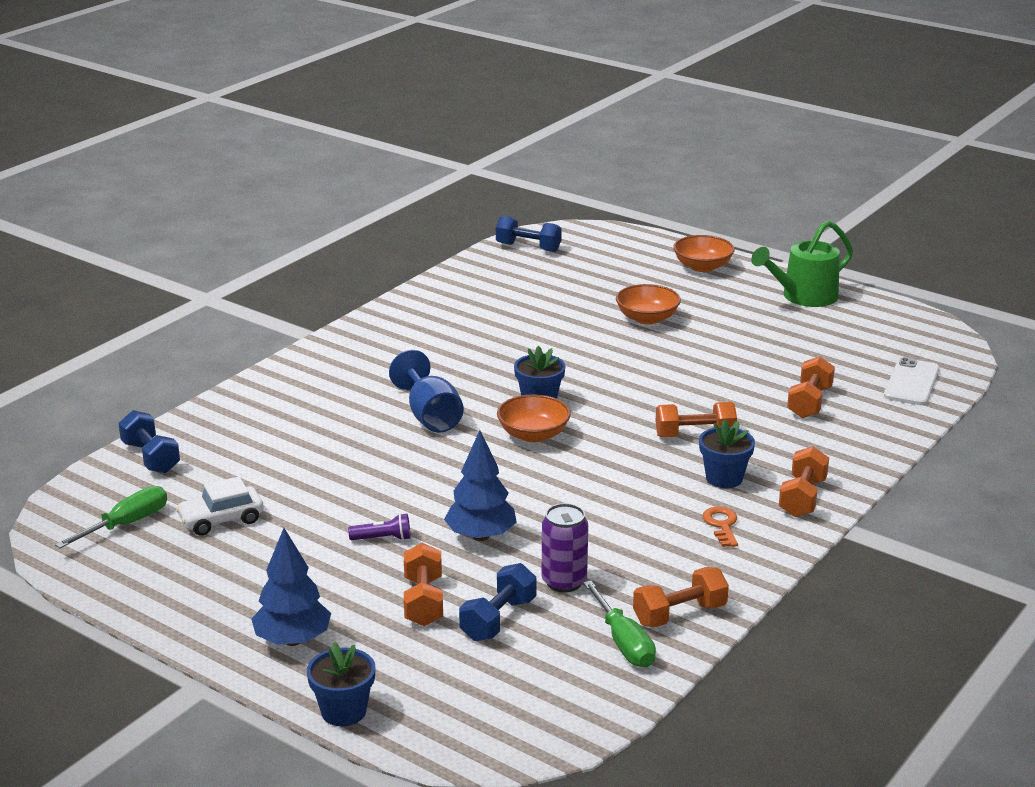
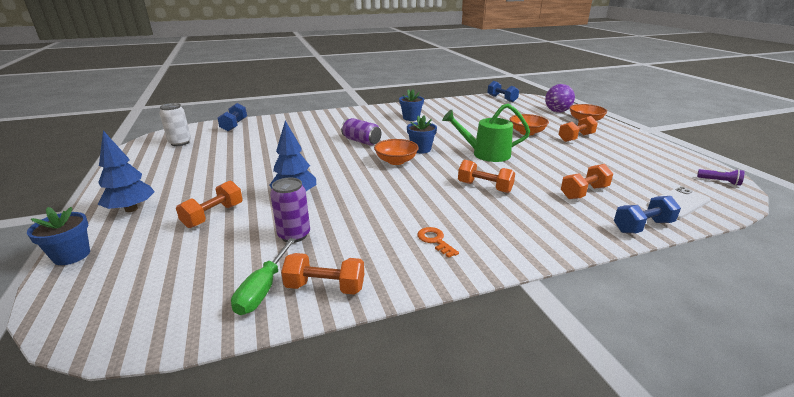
camera: 35 degrees right, 0 degrees up
green screwdriver [55,486,167,548] -> white can [159,103,191,146]
white car [176,476,264,536] -> none
purple flashlight [348,513,411,540] -> purple flashlight moved to [697,169,745,186]
blue goblet [389,350,464,432] -> purple can [341,118,381,146]
blue dumbbell [459,563,536,641] -> blue dumbbell moved to [614,196,681,233]
blue flower pot [699,419,755,488] -> blue flower pot moved to [399,89,424,121]
orange key [703,507,738,547] -> orange key turned 60 degrees counterclockwise [417,227,459,258]
green watering can [751,221,853,307] -> green watering can moved to [442,103,530,162]
orange dumbbell [779,446,829,517] -> orange dumbbell moved to [558,116,598,142]
none -> purple ball [545,84,575,113]

